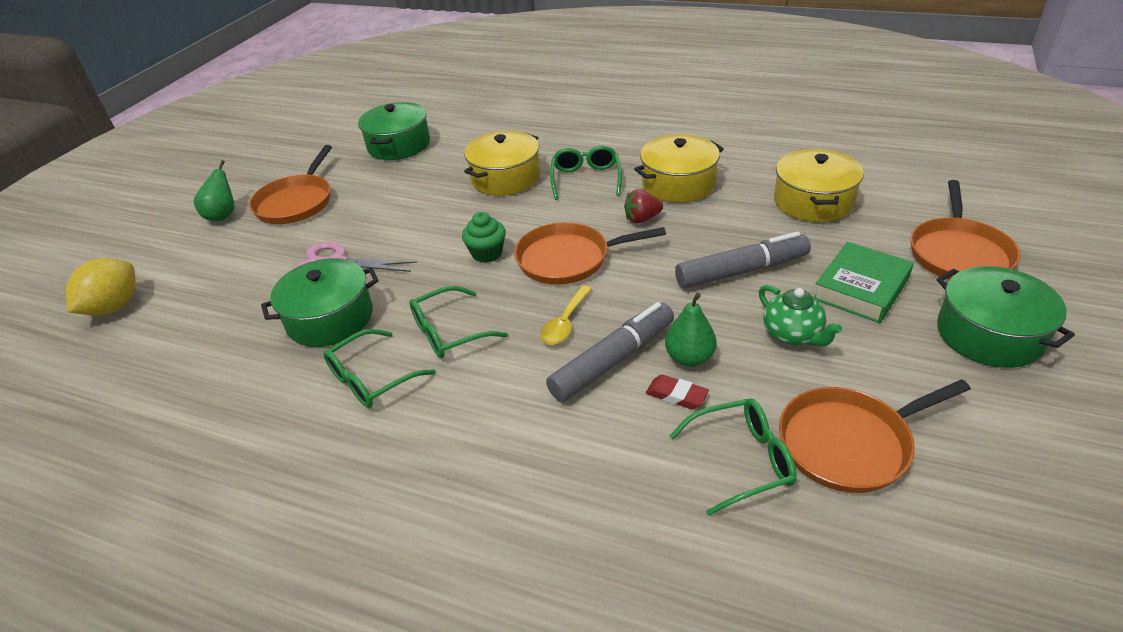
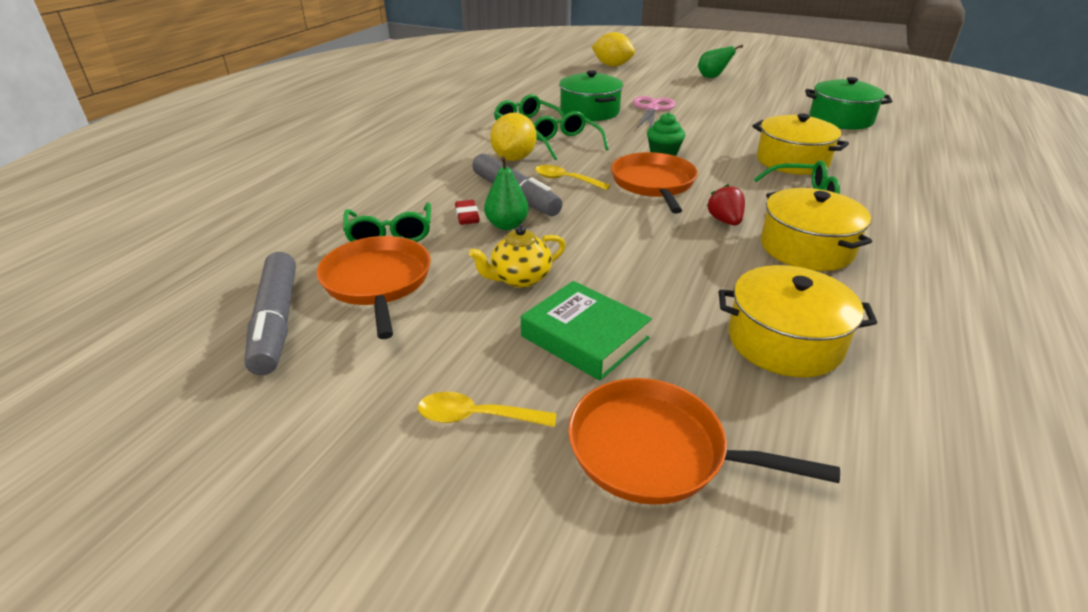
camera: 90 degrees right, 5 degrees down
orange pan [249,145,332,224] -> none
red eraser [646,375,709,409] -> red eraser turned 45 degrees counterclockwise [455,200,480,225]
grey marker [675,232,811,289] -> grey marker moved to [244,252,296,375]
green teapot [759,285,842,347] -> yellow teapot [469,225,566,288]
green pot [937,266,1075,368] -> yellow spoon [418,392,557,427]
none -> yellow lemon [490,113,536,161]

